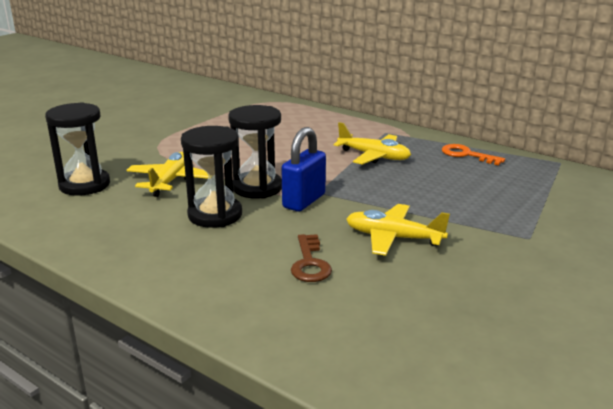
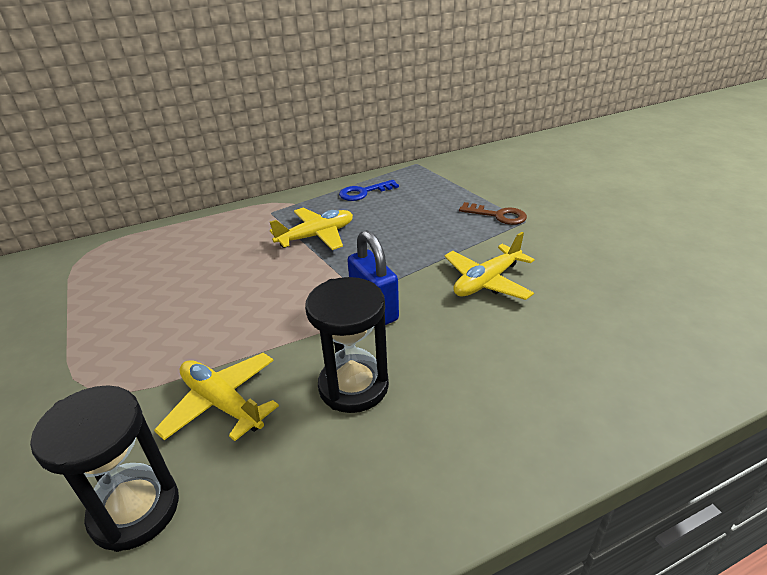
camera: 60 degrees left, 10 degrees up
black hourglass [228,105,282,199] -> none
brown key [291,234,332,282] -> brown key moved to [459,202,527,225]
orange key [442,144,505,166] -> blue key [339,180,399,201]

